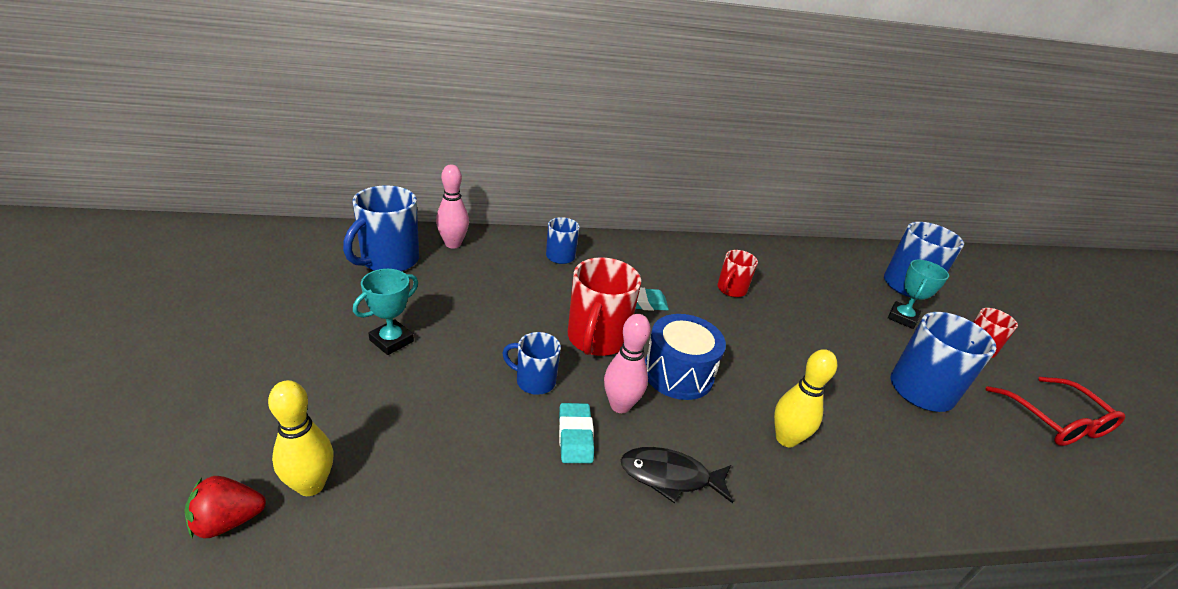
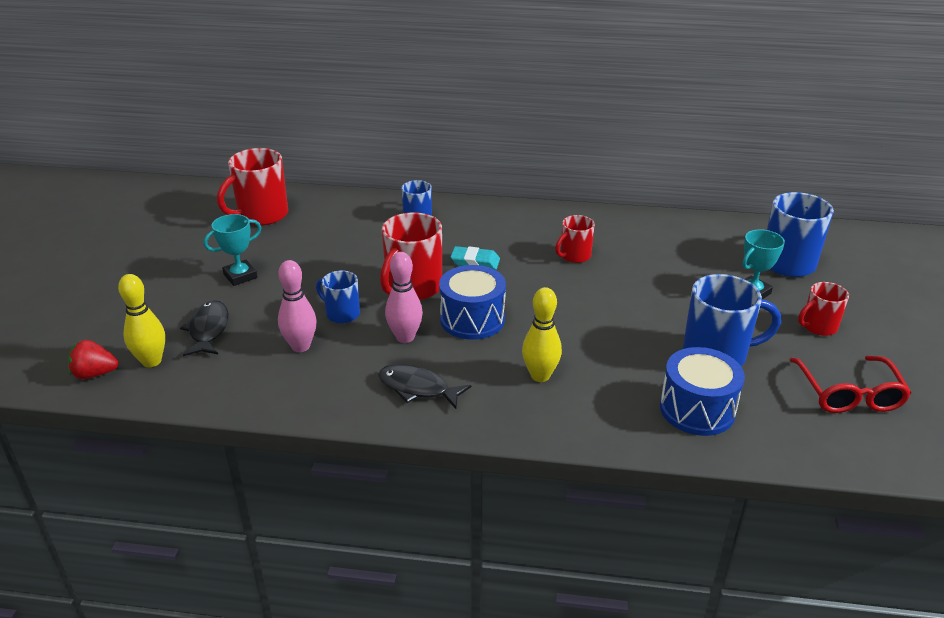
camera: 20 degrees right, 0 degrees up
blue mug [343,185,419,271] -> red mug [217,148,288,226]
pink bowling pin [436,164,469,248] -> pink bowling pin moved to [278,260,317,352]
turquoise eraser [559,403,594,463] -> none
none -> black fish [180,300,229,356]
none -> blue drum [660,347,745,436]

